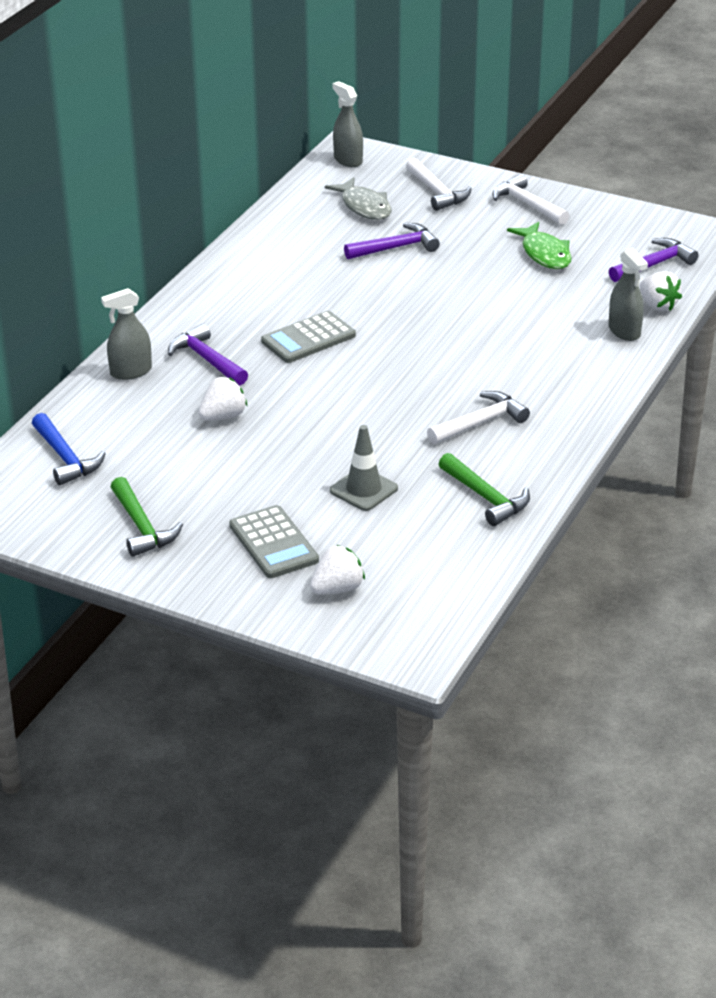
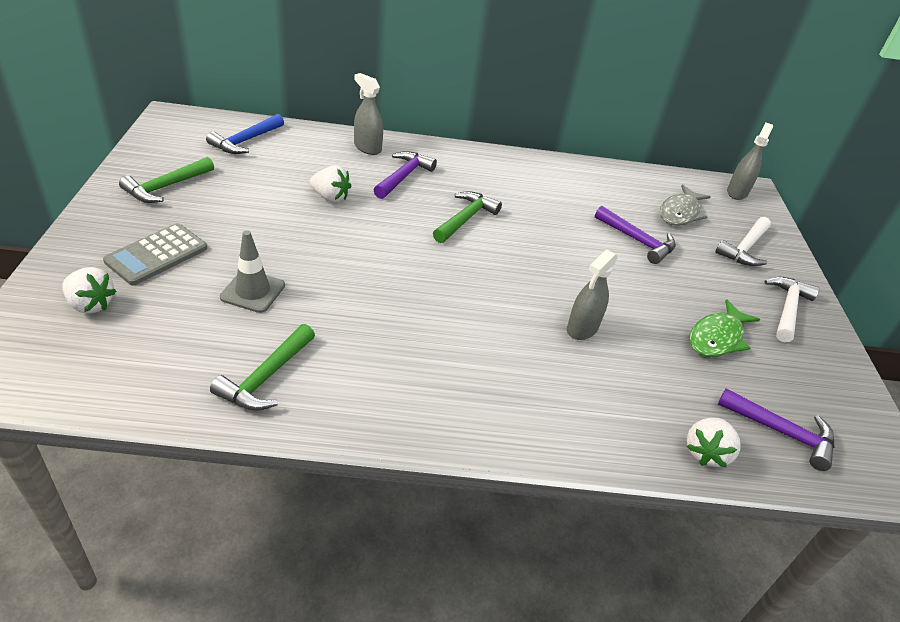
camera: 60 degrees right, 5 degrees up
grey calculator [261,311,356,363] -> green hammer [433,191,502,243]
white hammer [427,391,530,444] -> none
grey spray bottle [609,248,648,341] -> grey spray bottle moved to [567,250,618,340]

